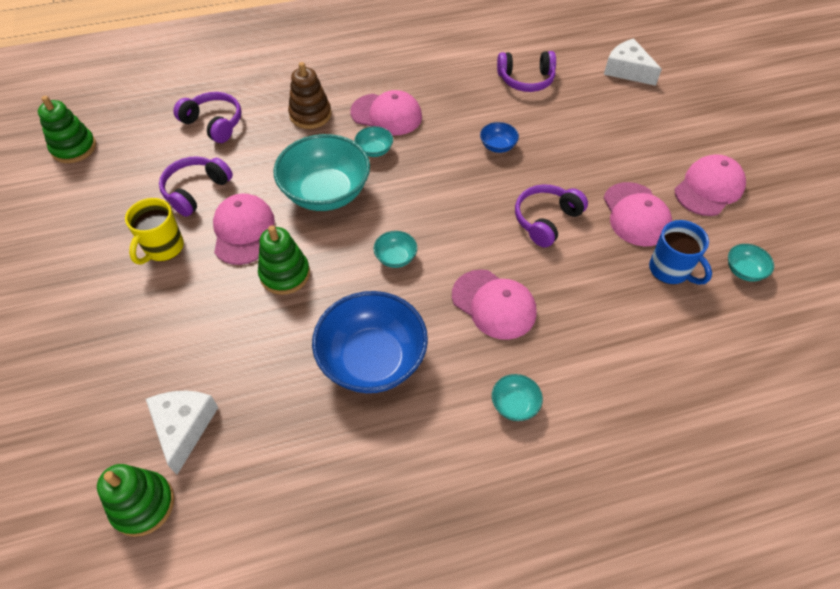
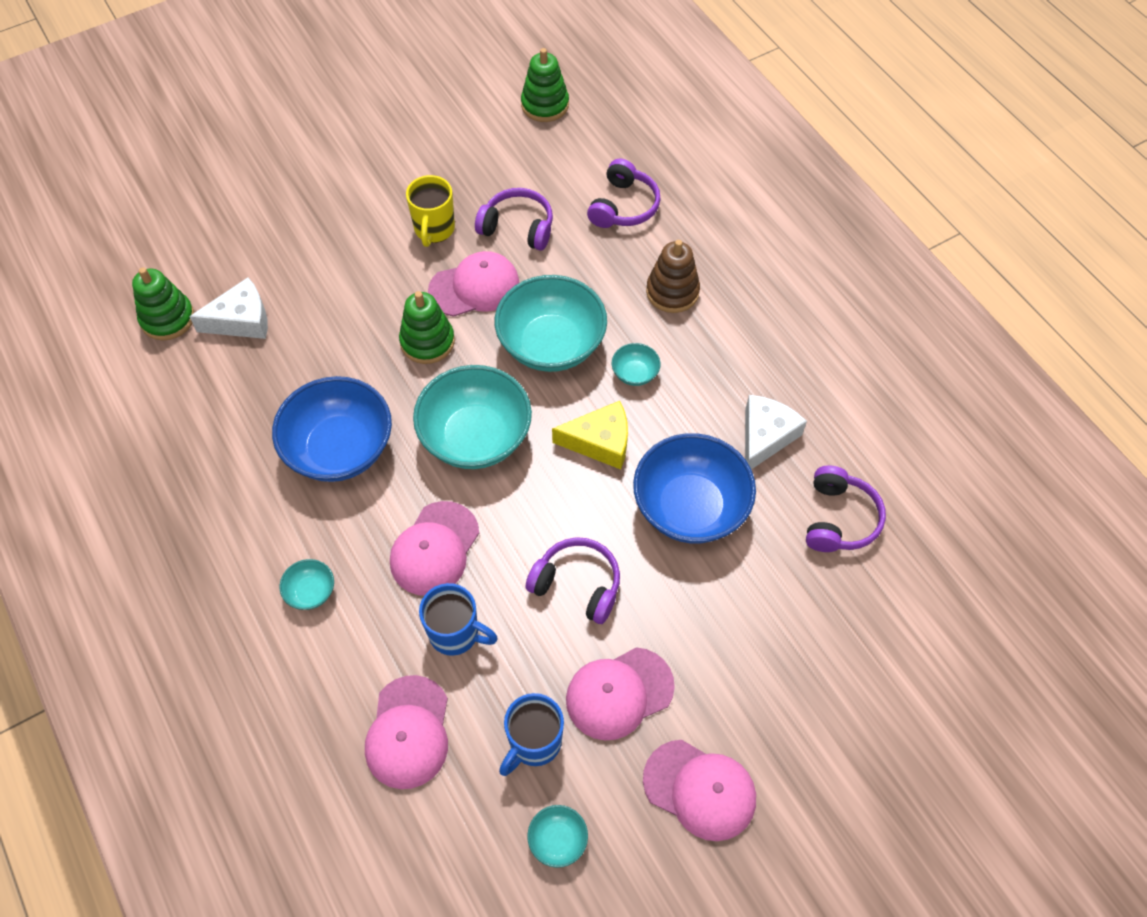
camera: 75 degrees right, 5 degrees up
yellow mug [125,198,184,264] -> yellow mug turned 90 degrees counterclockwise [406,175,455,247]
pink cap [350,90,422,135] -> pink cap moved to [365,675,448,789]
turquoise bowl [374,231,417,268] -> turquoise bowl [413,365,532,469], size x2.30
blue bowl [480,122,519,153] -> blue bowl [633,433,756,543], size x2.30
purple headphones [497,51,556,92] -> purple headphones turned 150 degrees counterclockwise [806,466,886,552]
white cheese [604,38,662,86] -> white cheese moved to [745,395,807,469]
none -> blue mug [419,583,498,656]
none -> yellow cheese [552,401,628,469]

